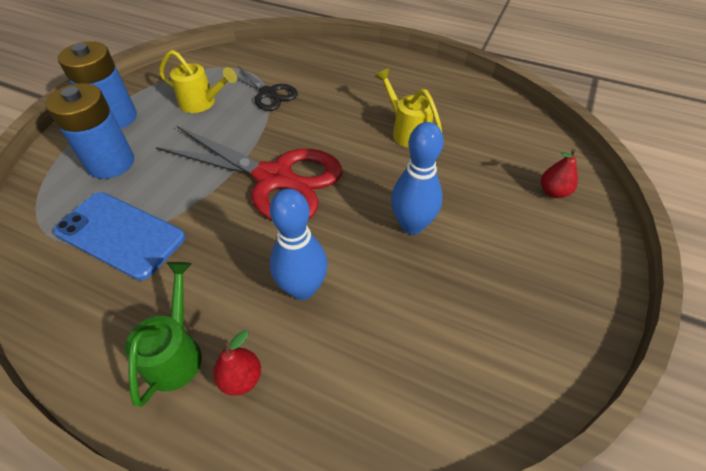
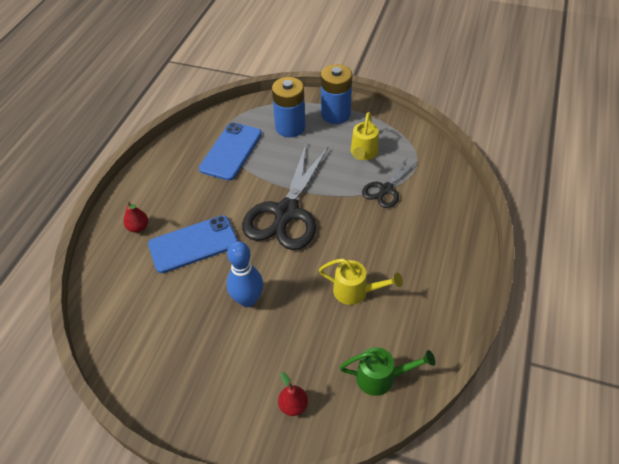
camera: 85 degrees right, 0 degrees up
green watering can [125,262,202,407] -> green watering can moved to [340,347,435,396]
red scissors [156,126,342,220] -> black scissors [242,144,329,250]
blue bowling pin [270,189,328,300] -> blue phone [148,215,238,273]
yellow watering can [375,68,442,148] -> yellow watering can turned 60 degrees clockwise [319,258,403,305]

